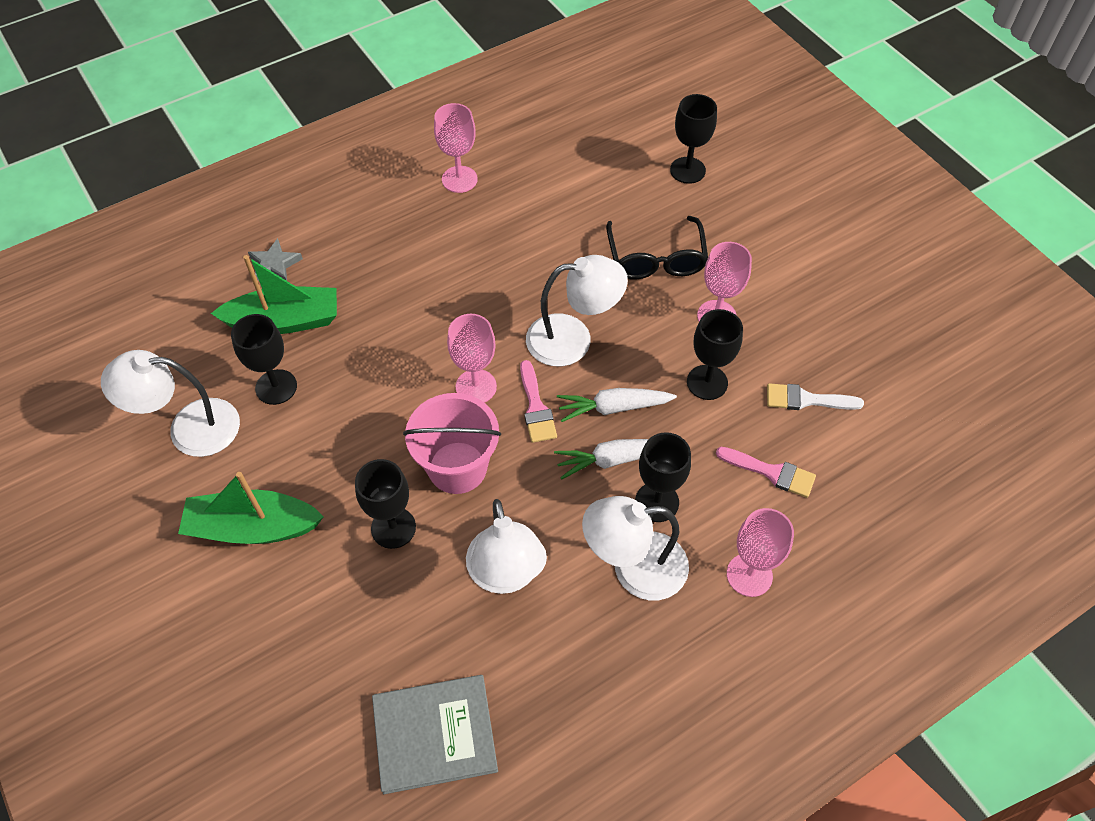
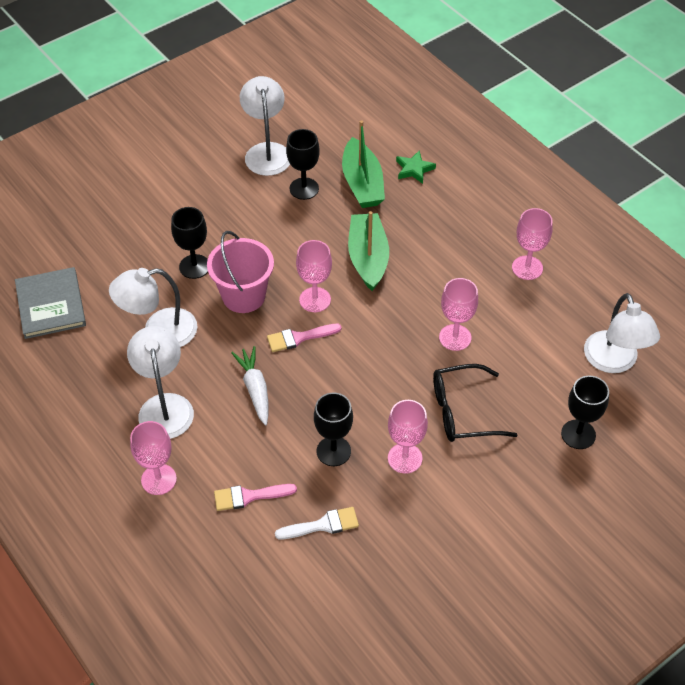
camera: 85 degrees right, 5 degrees down
green boat [178,472,324,544] -> green boat moved to [348,211,389,291]
grey star [248,238,303,281] -> green star [396,150,436,184]
white lamp [526,255,628,366] -> white lamp moved to [584,293,660,373]
white carrot [557,388,677,422] -> none
black goblet [635,432,691,522] -> none
pink brush [716,447,816,498] -> pink brush turned 60 degrees clockwise [214,484,297,511]
white brush [767,383,864,410] -> white brush turned 75 degrees clockwise [275,507,359,539]
none -> pink goblet [439,278,478,351]

